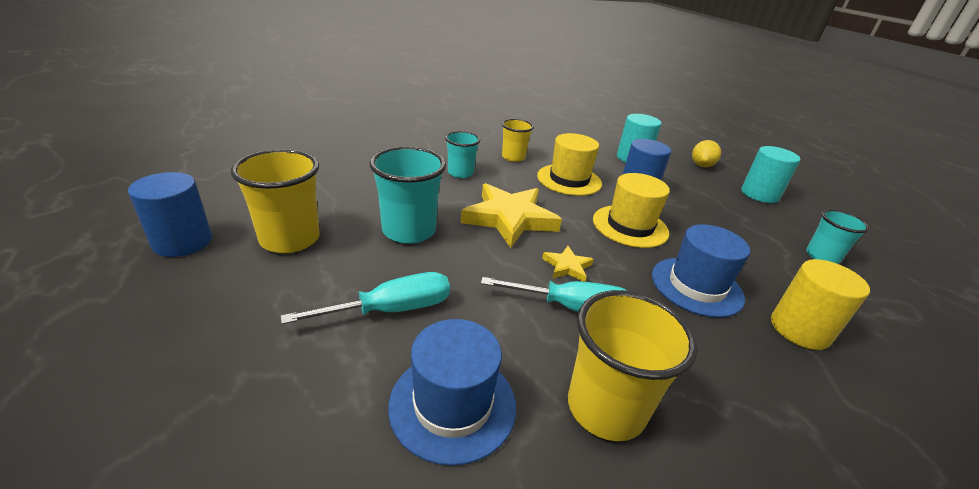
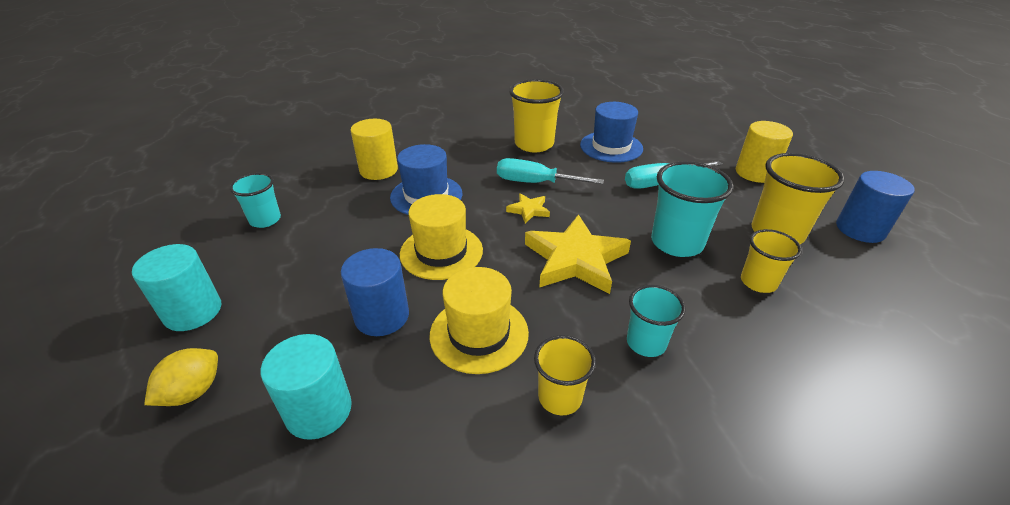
camera: 170 degrees left, 5 degrees up
none -> yellow cylinder [736,121,793,183]
none -> yellow cup [741,229,802,293]

